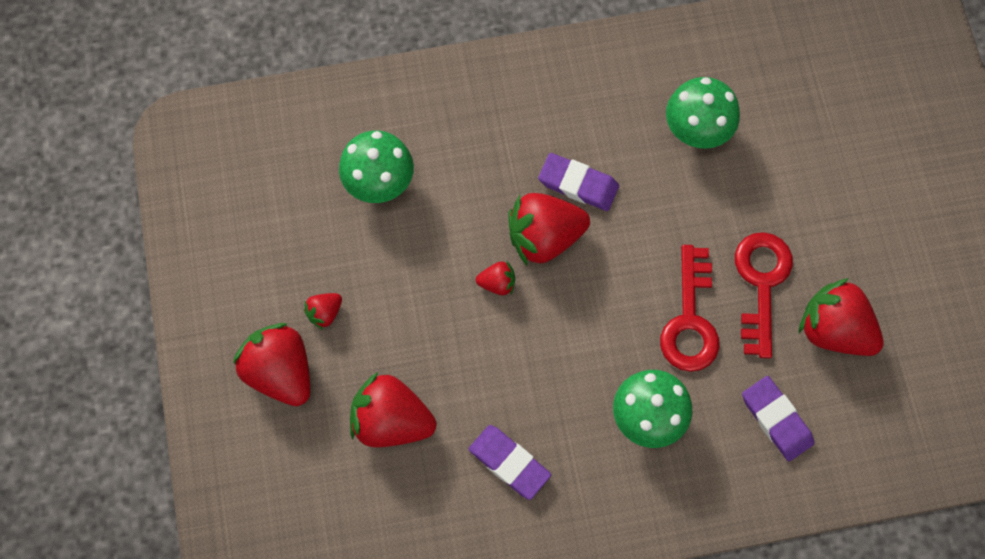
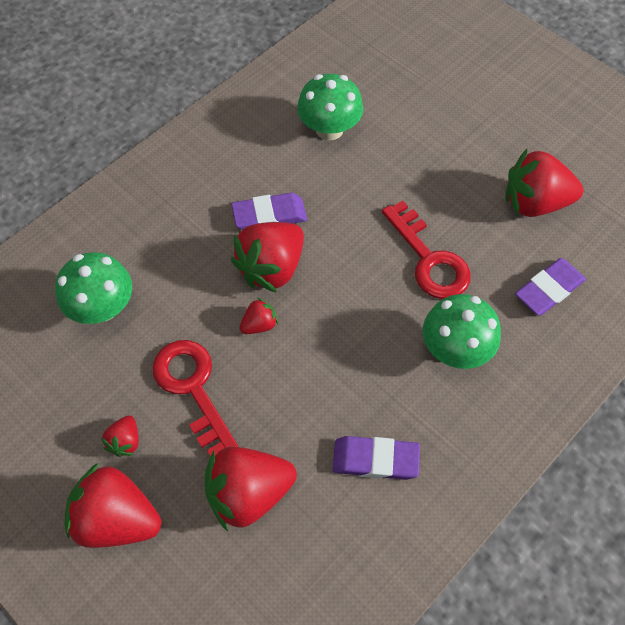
camera: 35 degrees left, 10 degrees down
red key [735,232,793,358] -> red key moved to [152,340,238,456]
purple eraser [742,376,814,462] -> purple eraser turned 60 degrees counterclockwise [515,258,586,315]

